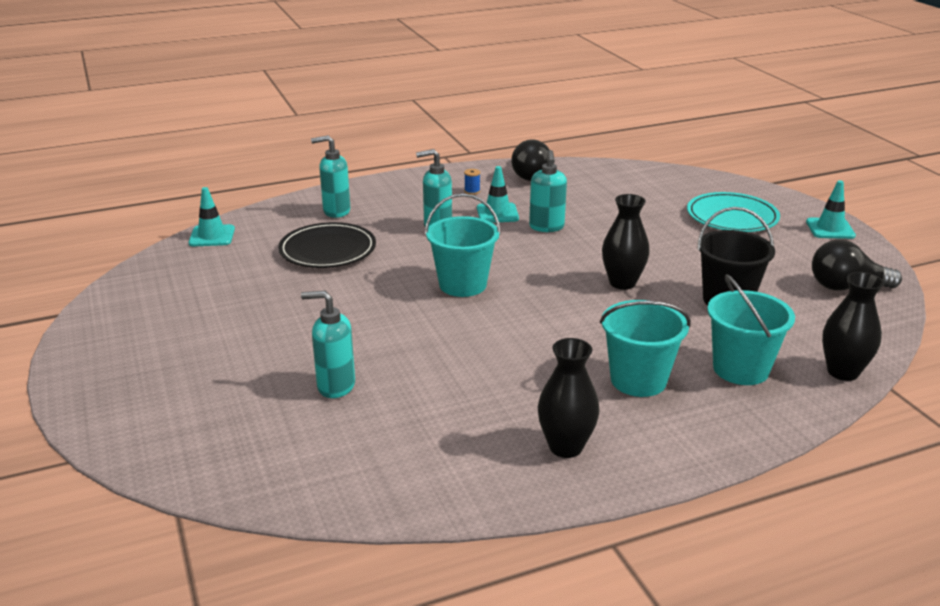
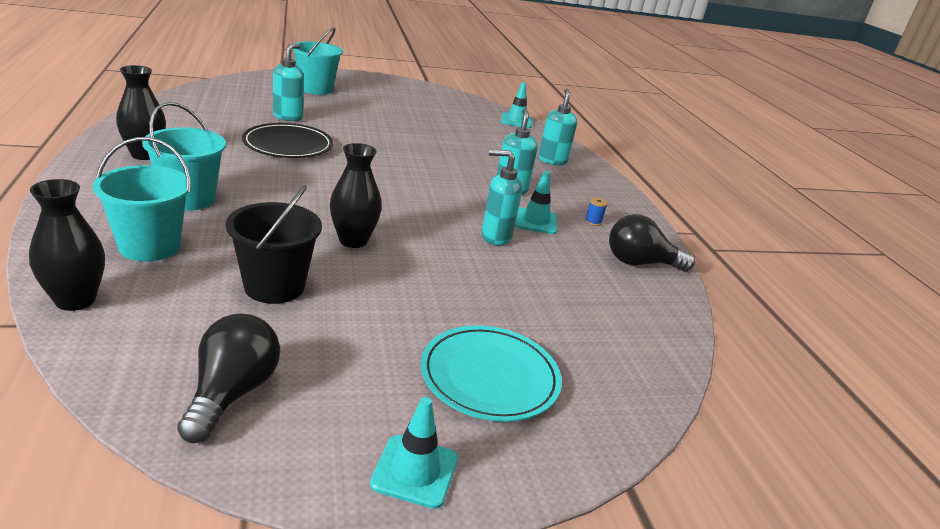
camera: 95 degrees right, 0 degrees up
black plate [278,222,376,268] -> black plate moved to [242,123,333,158]
turquoise bucket [425,193,501,297] -> turquoise bucket moved to [292,27,343,95]

